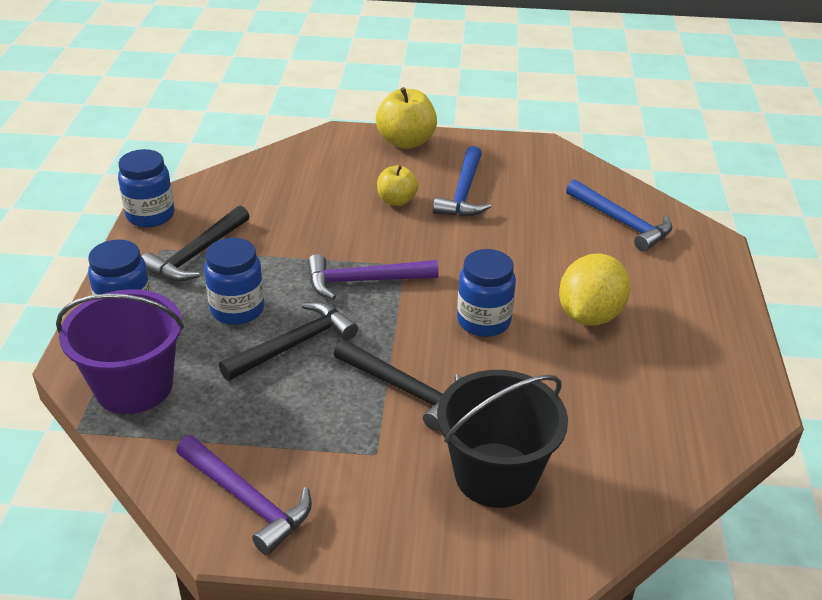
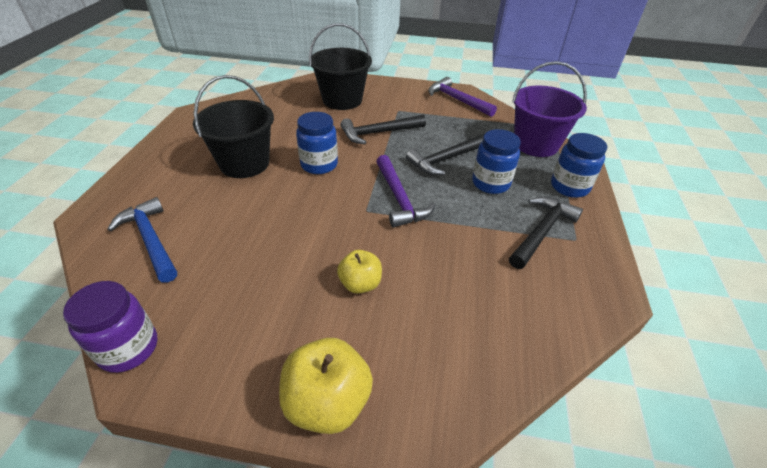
camera: 175 degrees left, 5 degrees up
blue jar [118,149,174,227] -> none
purple hammer [308,254,439,300] -> purple hammer turned 75 degrees clockwise [376,155,435,228]
black hammer [334,340,461,431] -> black hammer turned 60 degrees counterclockwise [340,115,426,144]
blue hammer [433,146,491,217] -> none
yellow lemon [559,253,630,326] -> black bucket [193,75,274,178]
none -> purple jar [63,281,157,373]

